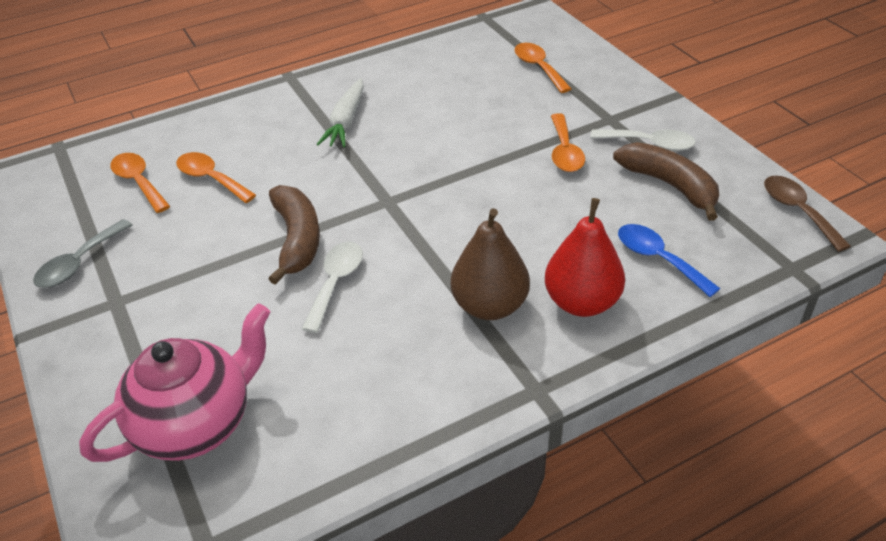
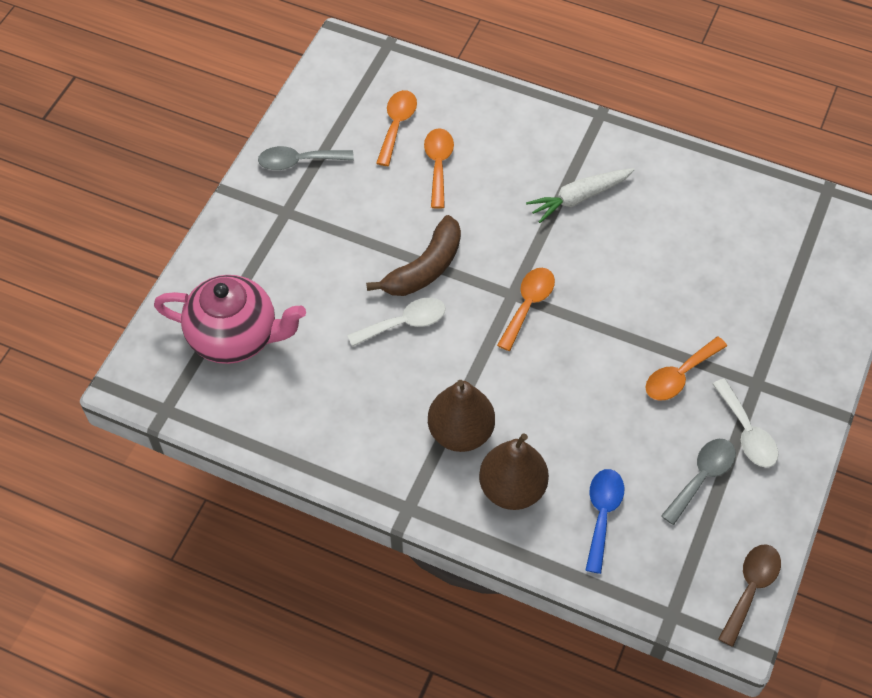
camera: 50 degrees right, 15 degrees up
orange spoon [515,43,571,93] -> orange spoon moved to [497,268,555,351]
red pear [545,198,625,317] -> brown pear [479,433,549,510]
brown banana [613,142,719,221] -> grey spoon [661,439,736,525]

